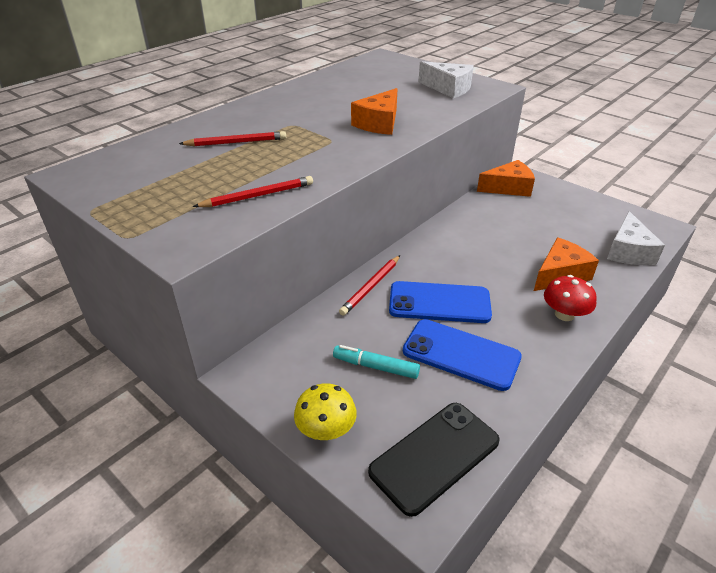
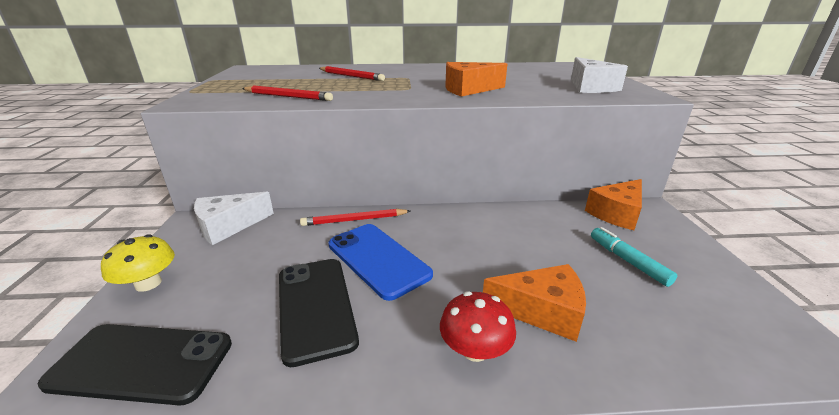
camera: 45 degrees right, 10 degrees down
turquoise marker [333,345,420,379] -> turquoise marker moved to [591,227,677,287]
blue phone [403,319,522,391] -> black phone [279,259,359,367]
orange cheese [477,160,535,197] -> orange cheese turned 105 degrees clockwise [585,179,642,230]
white cheese [607,211,665,265] -> white cheese moved to [194,192,274,245]

